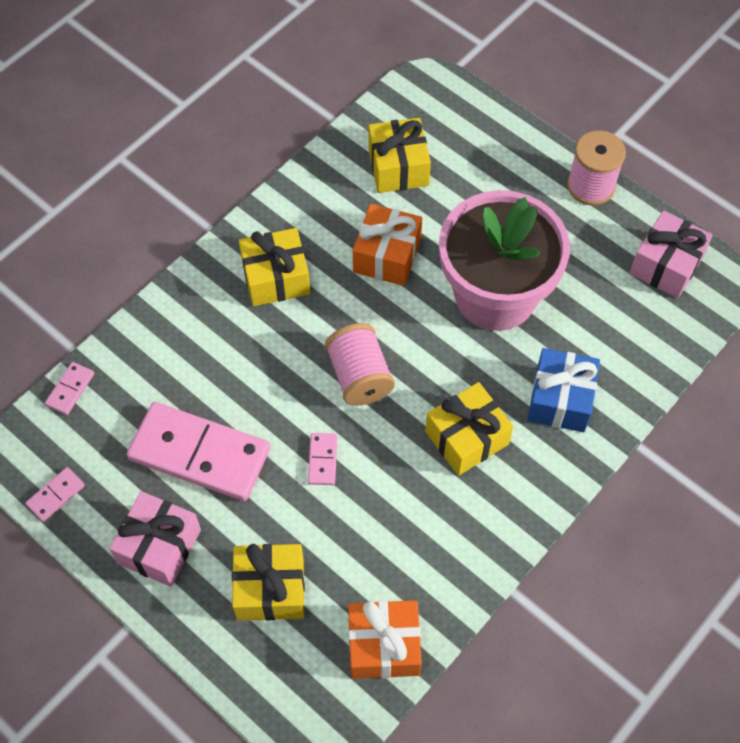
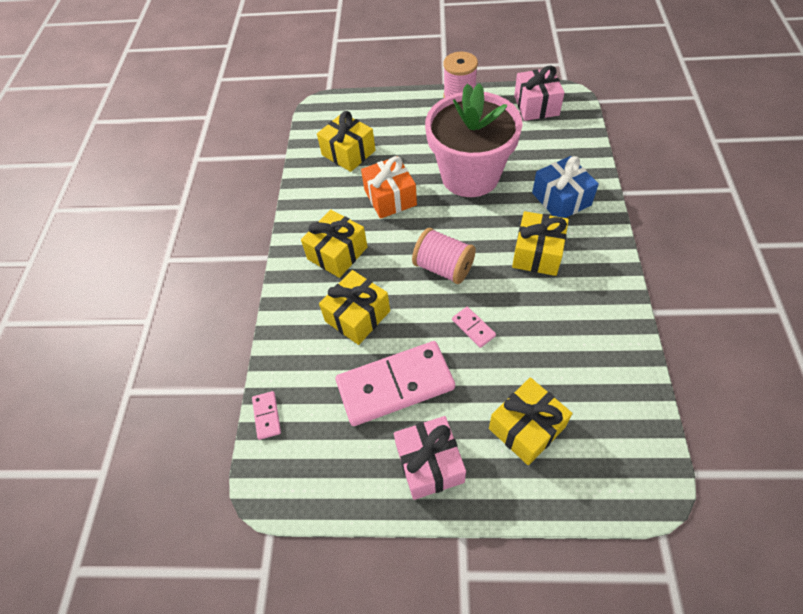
camera: 35 degrees left, 5 degrees down
pink domino [25,467,85,522] -> none
orange gift [348,600,422,679] -> none
none -> yellow gift [319,270,390,345]

